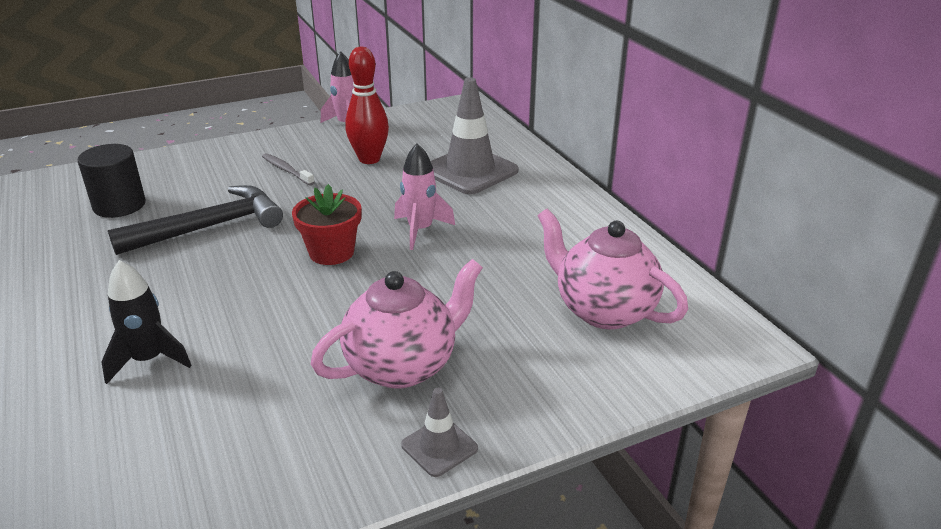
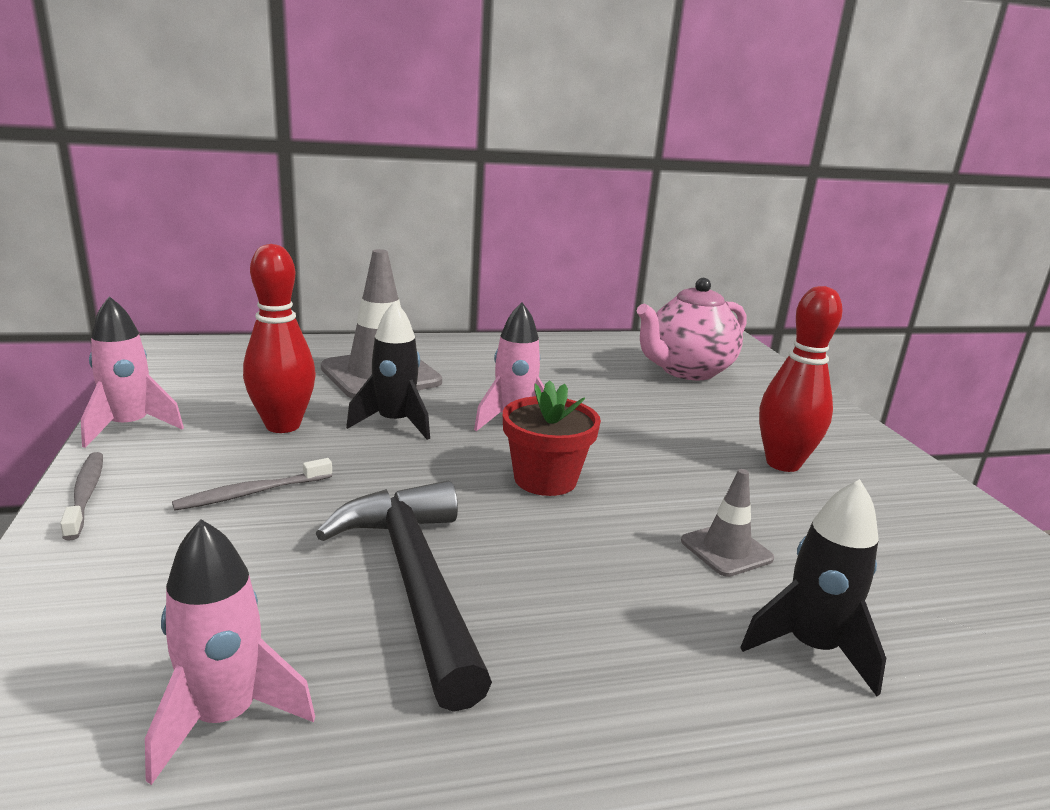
camera: 80 degrees left, 10 degrees down
black cylinder [78,144,146,218] -> pink rocket [145,519,315,785]
pink teapot [311,259,483,389] -> red bowling pin [759,286,843,472]
grey traffic cone [401,388,478,477] -> grey traffic cone moved to [681,469,774,577]
none -> grey toothbrush [60,452,103,541]
none -> black rocket [346,301,430,440]

